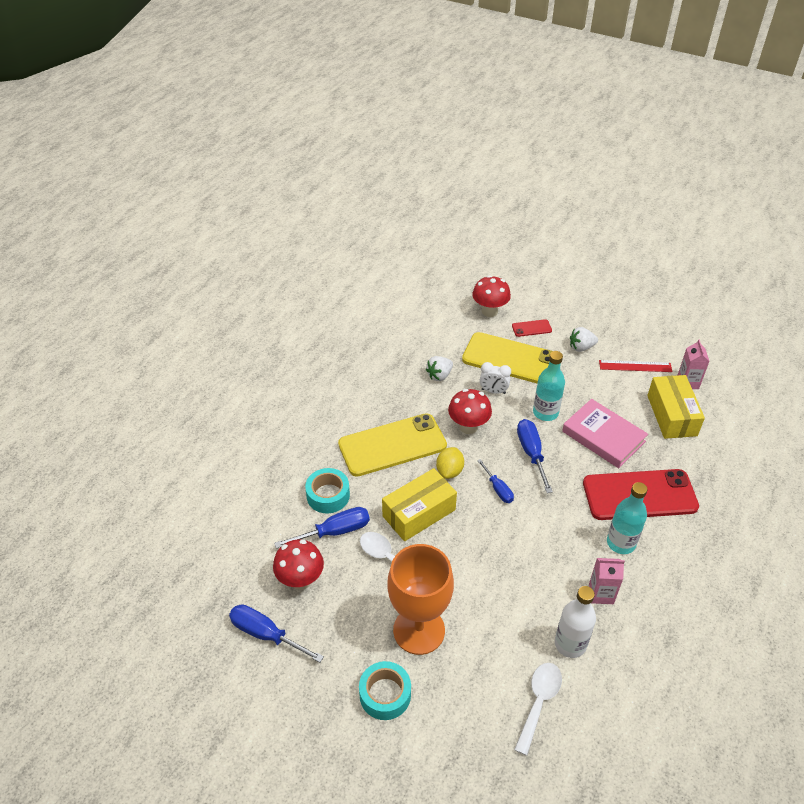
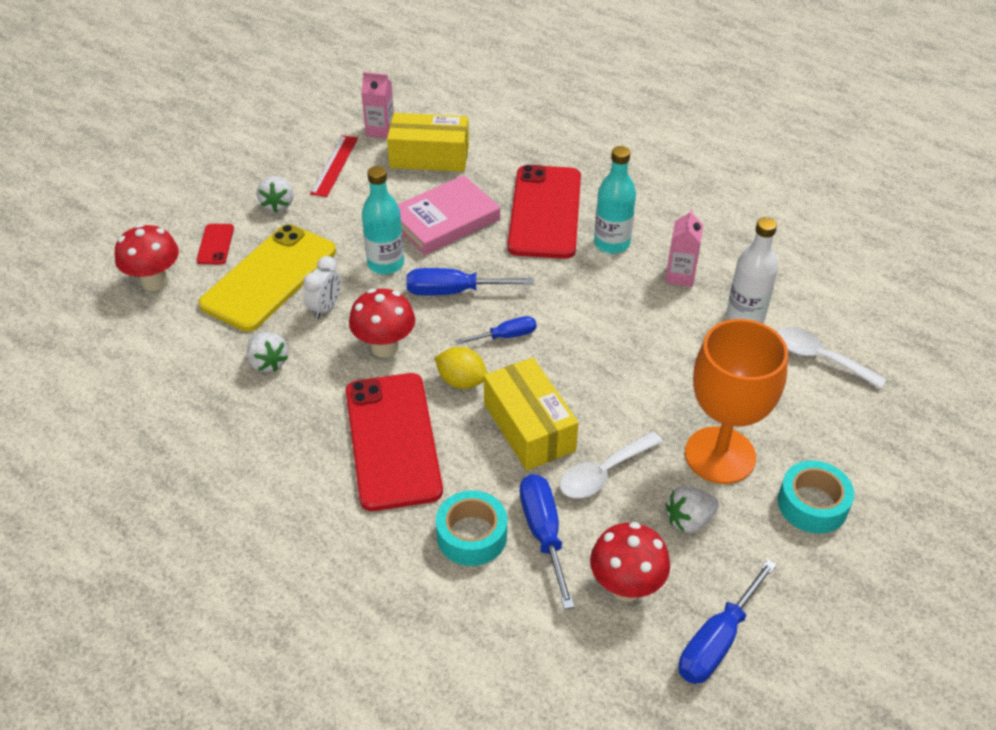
camera: 80 degrees left, 0 degrees up
yellow phone [338,413,447,477] -> red phone [346,373,443,511]
none -> white strawberry [666,486,719,533]

